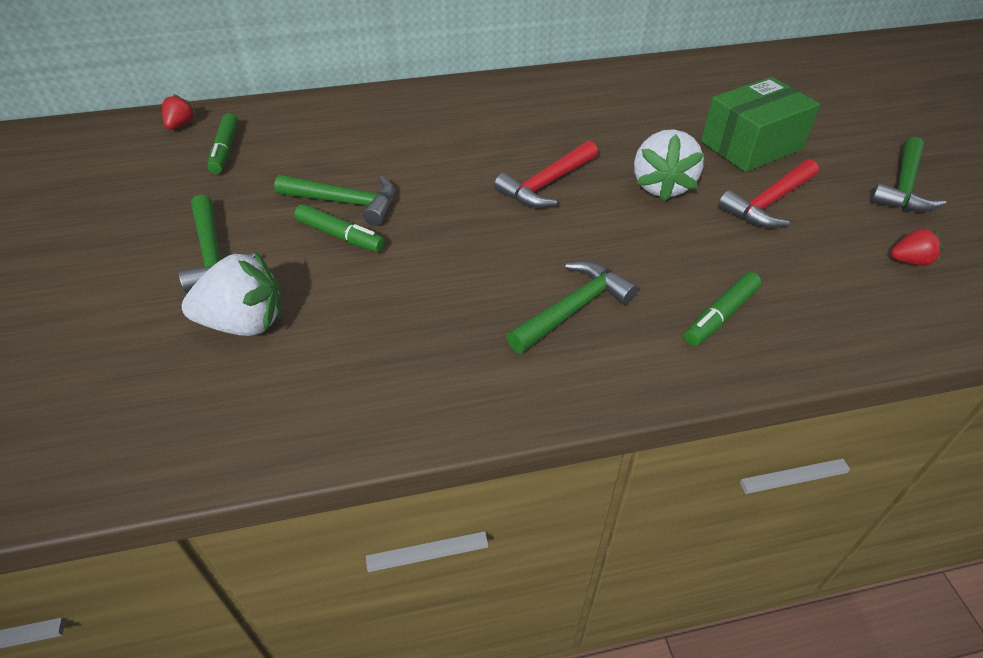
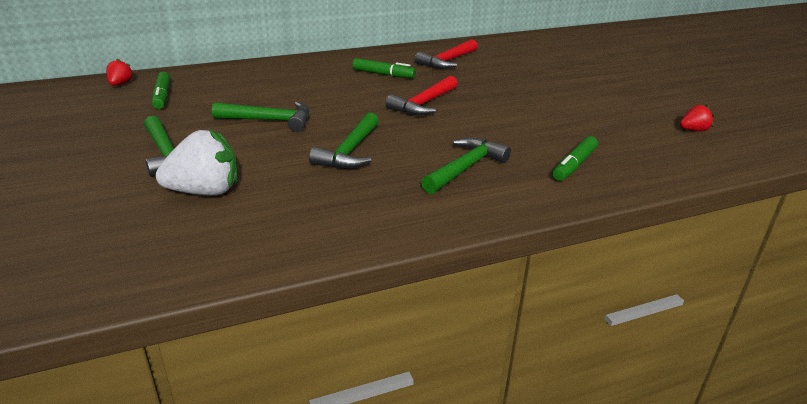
camera: 10 degrees left, 15 degrees down
green marker [294,204,385,252] -> green marker moved to [352,58,416,78]
white strawberry [634,129,704,202] -> none
green box [701,77,820,172] -> none
red hammer [718,159,819,228] -> red hammer moved to [415,39,478,69]
green hammer [870,137,946,212] -> green hammer moved to [309,113,379,169]

